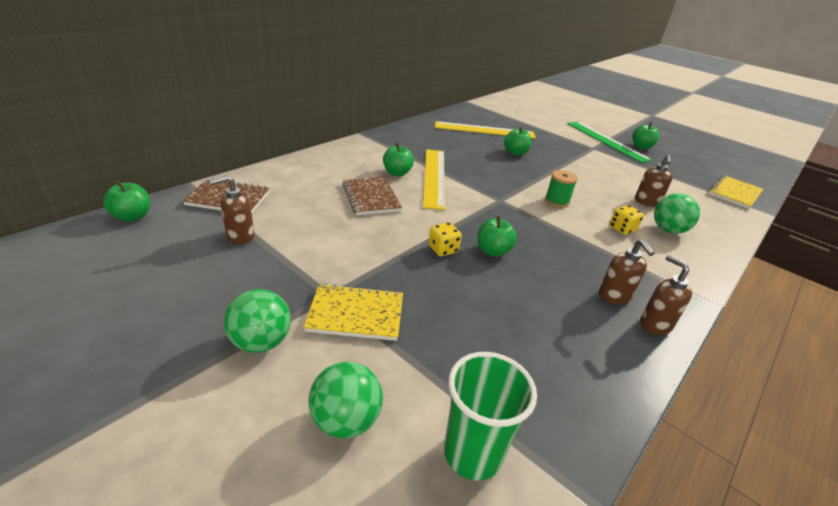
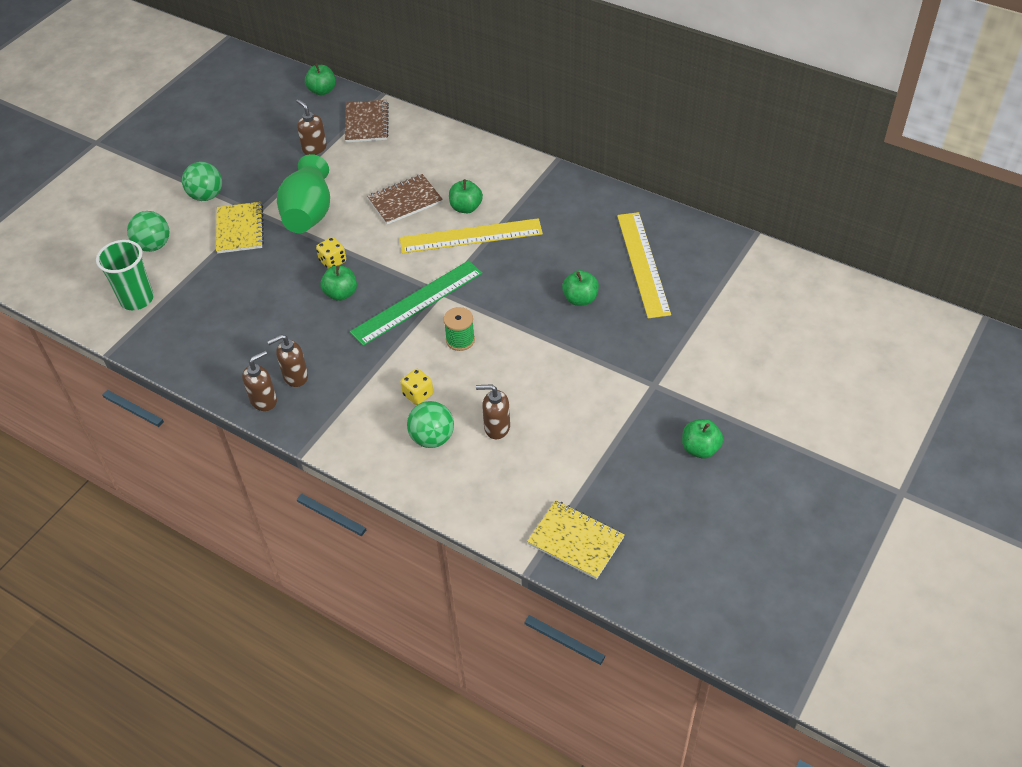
camera: 85 degrees right, 15 degrees up
green ruler [567,122,652,163] -> green ruler moved to [350,260,483,346]
none -> green vase [277,154,330,233]

